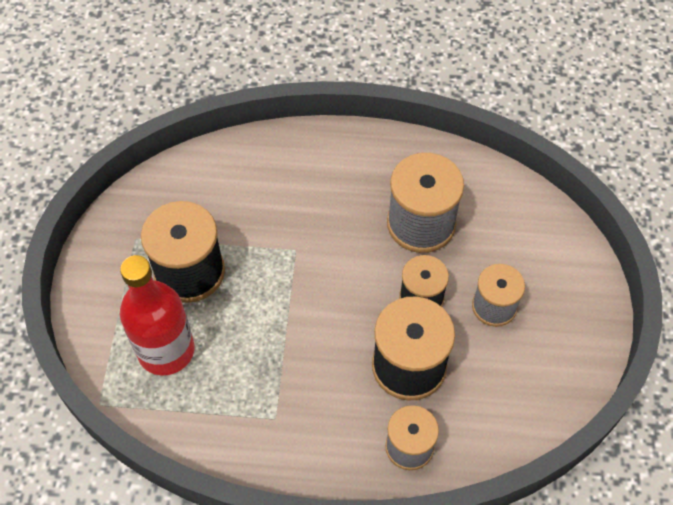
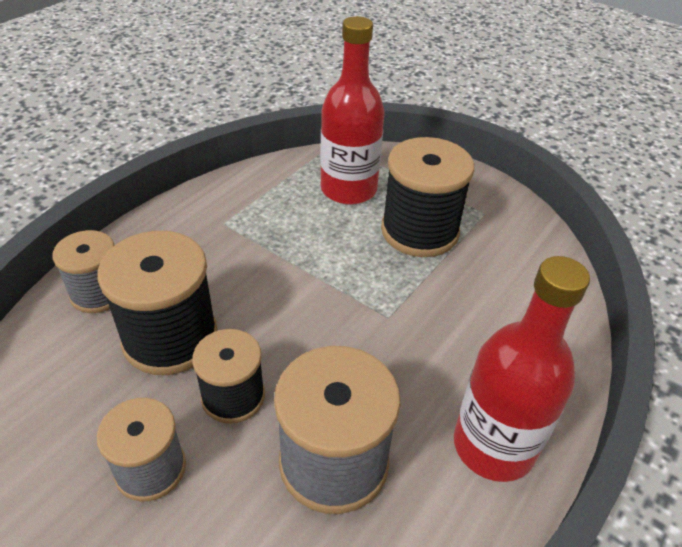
camera: 120 degrees right, 15 degrees down
none -> red bottle [454,256,590,482]

